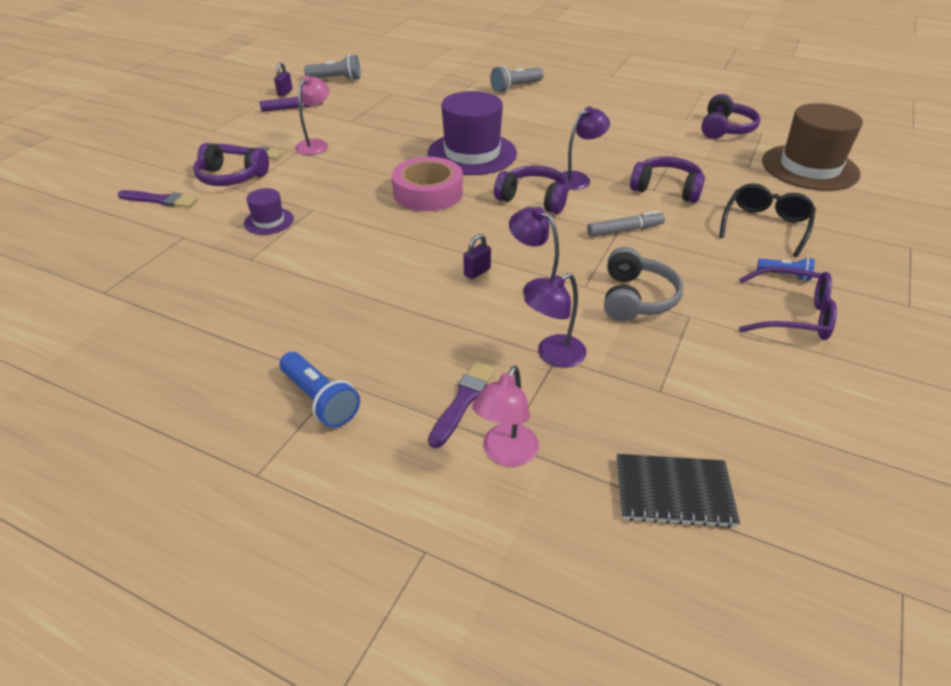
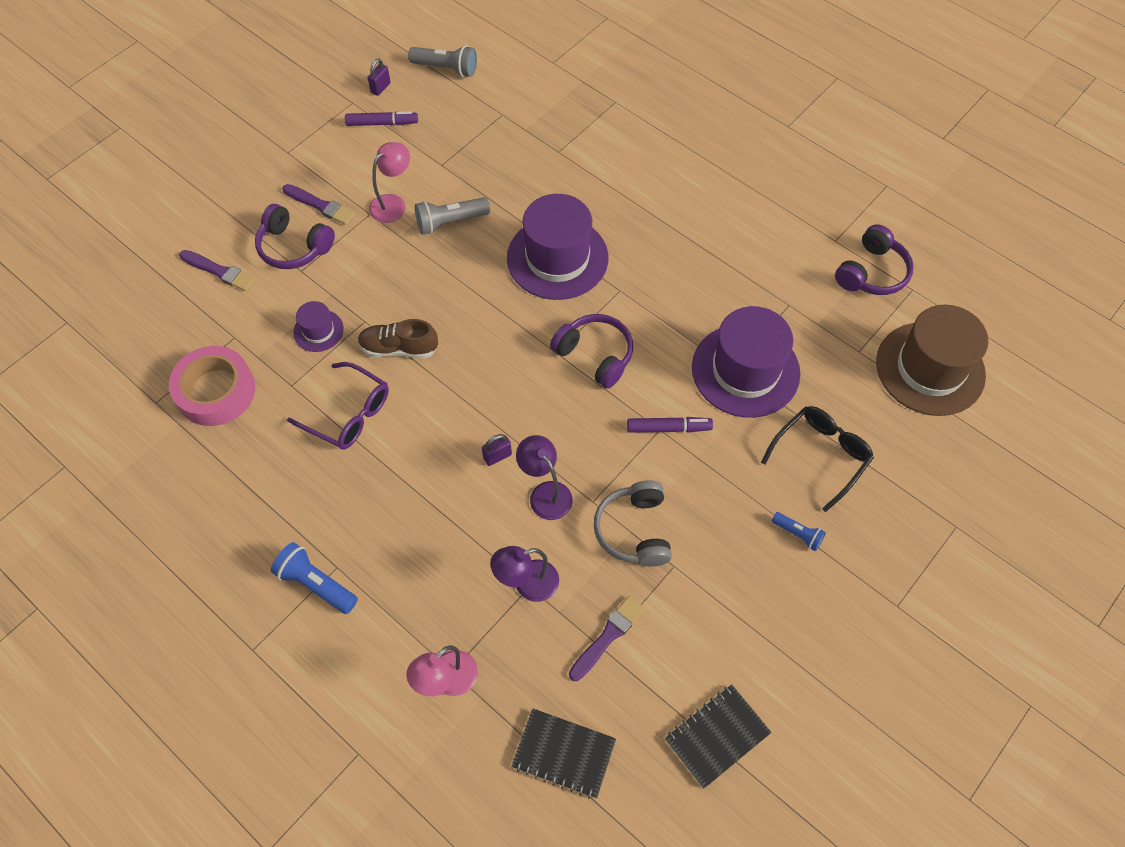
camera: 15 degrees right, 20 degrees up
blue flashlight [280,352,360,428] -> blue flashlight turned 150 degrees clockwise [271,542,358,614]
pink tape [392,157,463,211] -> pink tape moved to [169,346,255,426]
purple brush [428,361,496,448] -> purple brush moved to [569,596,645,681]
grey flashlight [490,66,544,93] -> grey flashlight moved to [415,197,490,235]
purple lamp [555,107,610,190] -> none
grey marker [587,211,665,237] -> purple marker [627,417,713,433]
grey headphones [604,247,683,322] -> grey headphones turned 150 degrees clockwise [594,480,672,567]
purple headphones [630,156,705,203] -> purple hat [692,306,801,418]
purple glasses [739,266,837,340] -> purple glasses moved to [287,362,389,450]
none -> brown shoe [358,319,438,358]
none -> black notebook [665,685,772,789]

